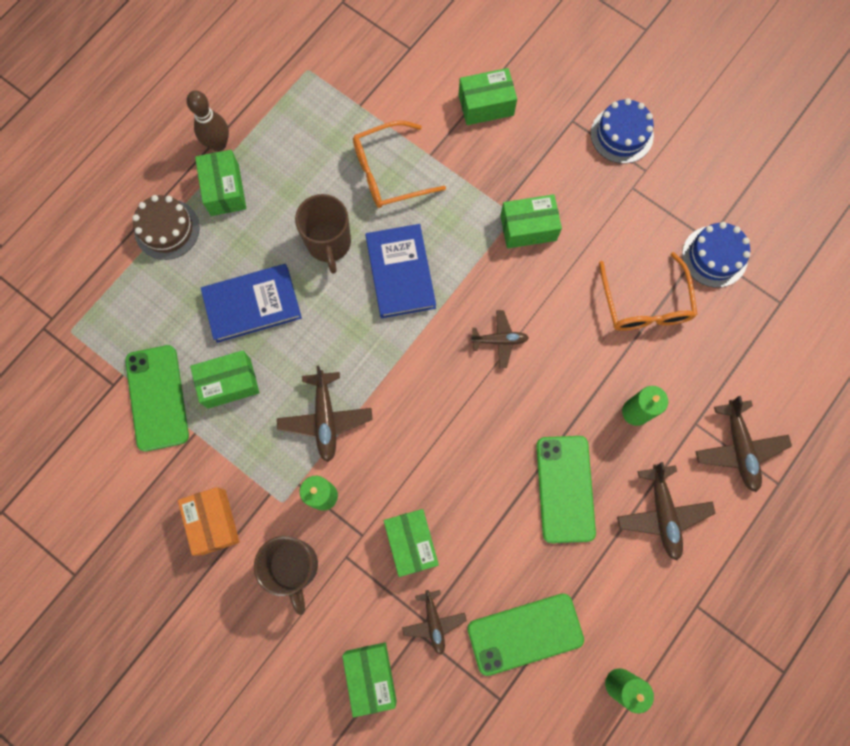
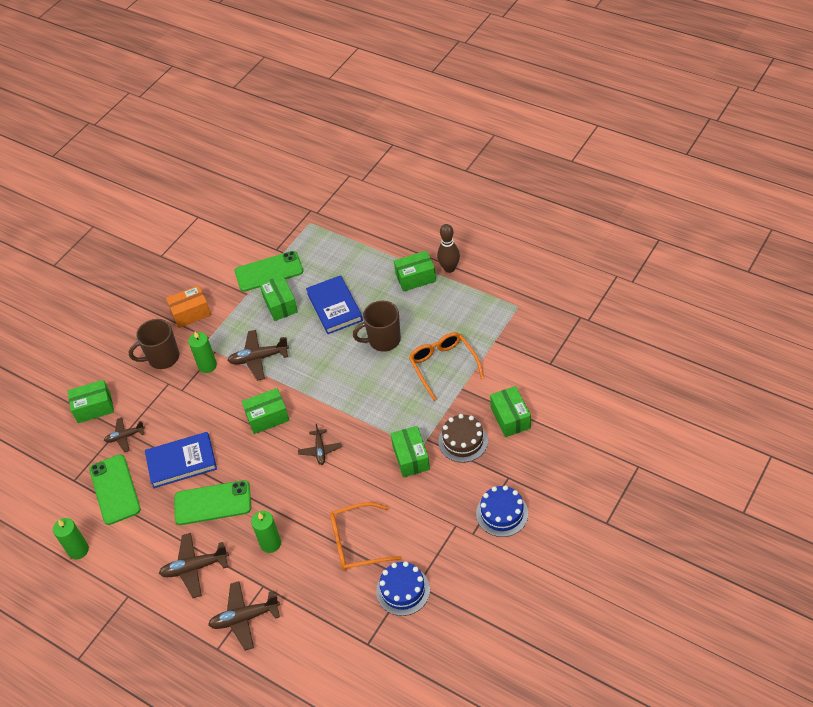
camera: 90 degrees right, 25 degrees down
brown cake [132,195,200,260] -> brown cake moved to [438,414,488,463]
blue book [365,224,436,318] -> blue book moved to [145,432,217,488]
green box [384,509,439,577] -> green box moved to [242,388,289,434]

